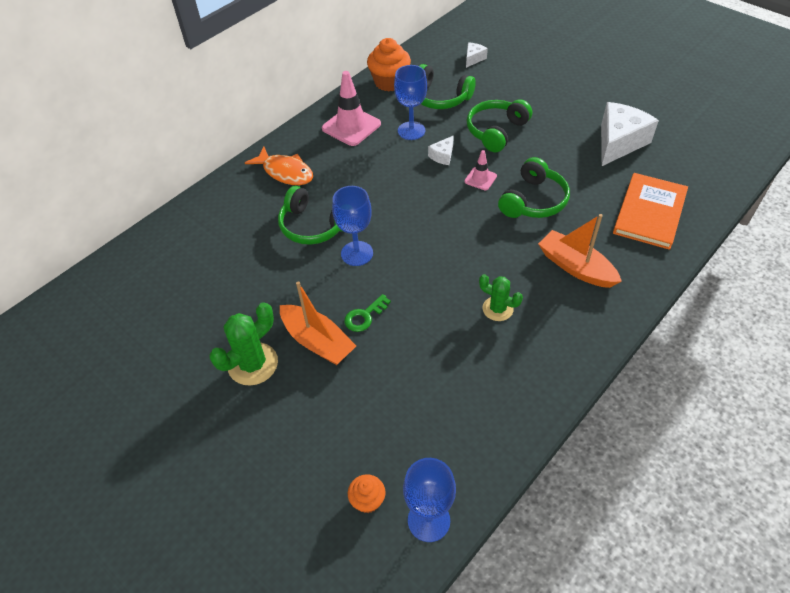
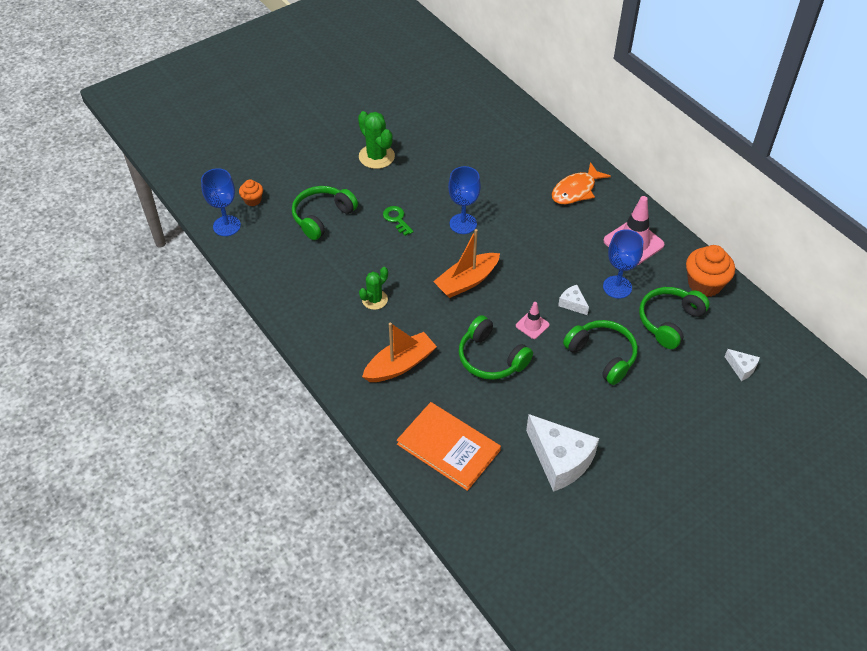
camera: 100 degrees right, 0 degrees up
green headphones [278,186,344,245] -> green headphones moved to [292,186,358,240]
orange boat [280,281,356,365] -> orange boat moved to [433,229,500,298]

